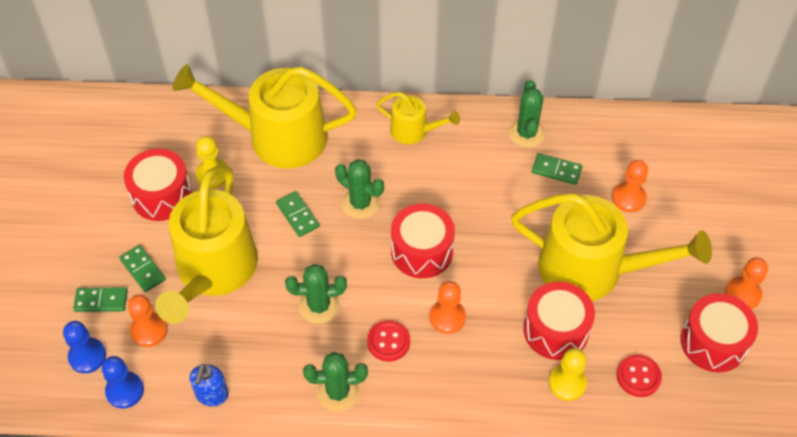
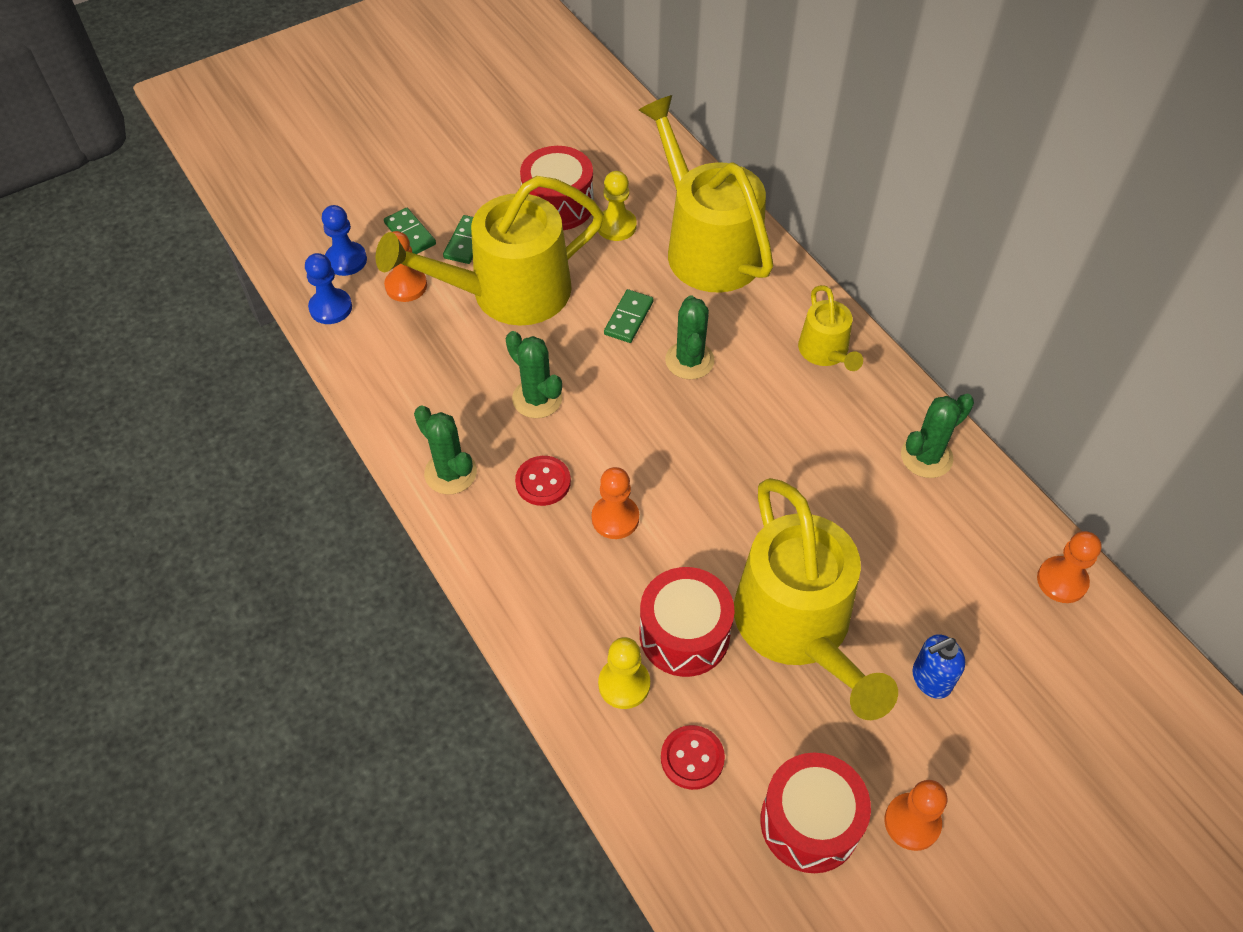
camera: 55 degrees right, 0 degrees up
blue soap dispenser [190,364,229,406] -> blue soap dispenser moved to [912,634,965,699]
red drum [391,204,455,278] -> none
green domino [532,153,583,185] -> none
orange pawn [612,160,648,212] -> orange pawn moved to [1037,531,1102,603]

